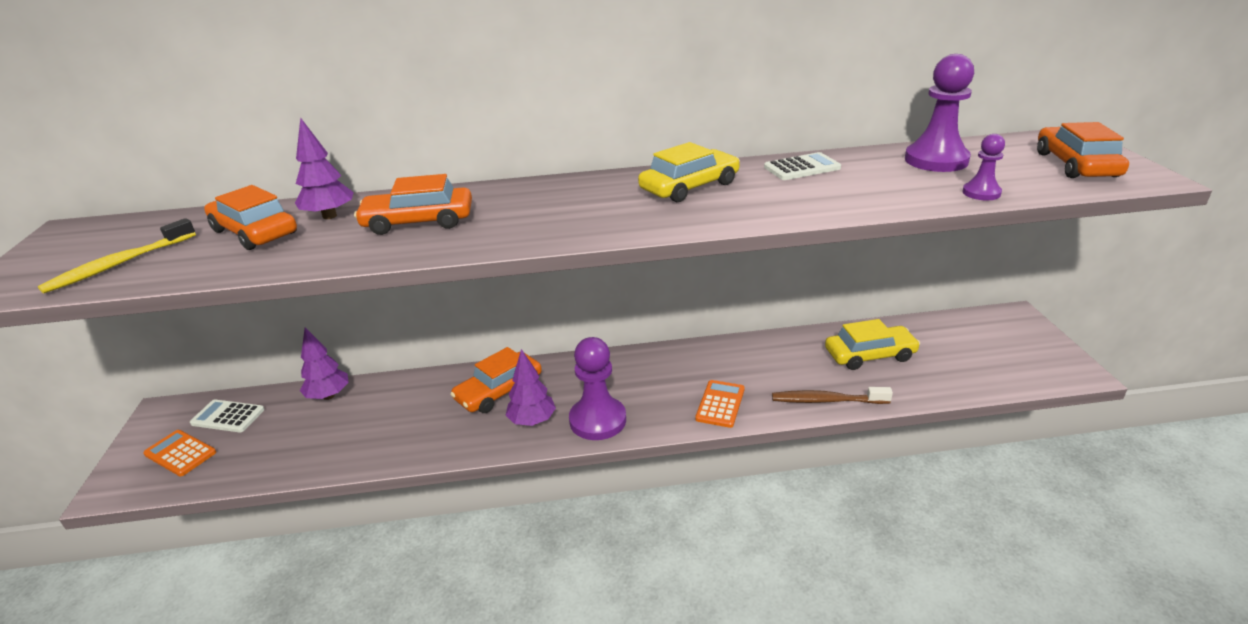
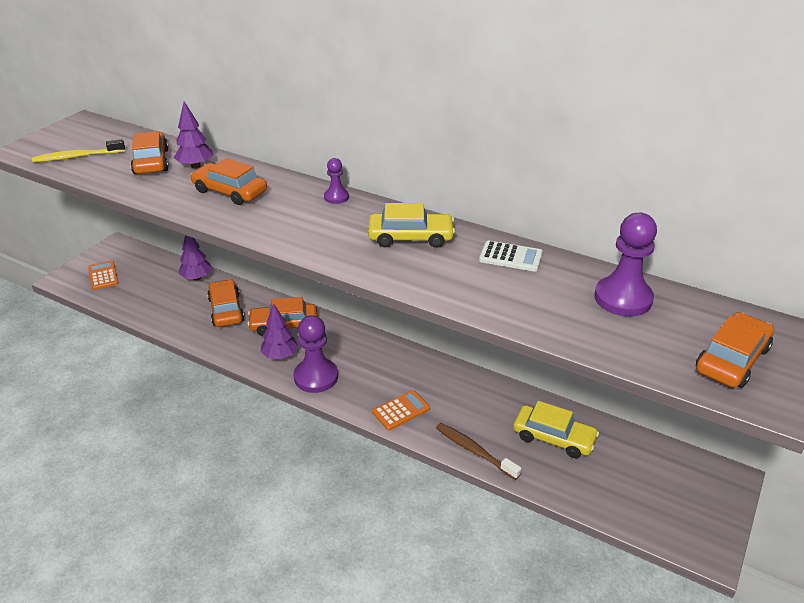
camera: 35 degrees right, 5 degrees up
white calculator [190,399,265,432] -> none
purple pawn [962,134,1005,200] -> purple pawn moved to [324,158,349,204]
none -> orange car [207,279,244,327]

